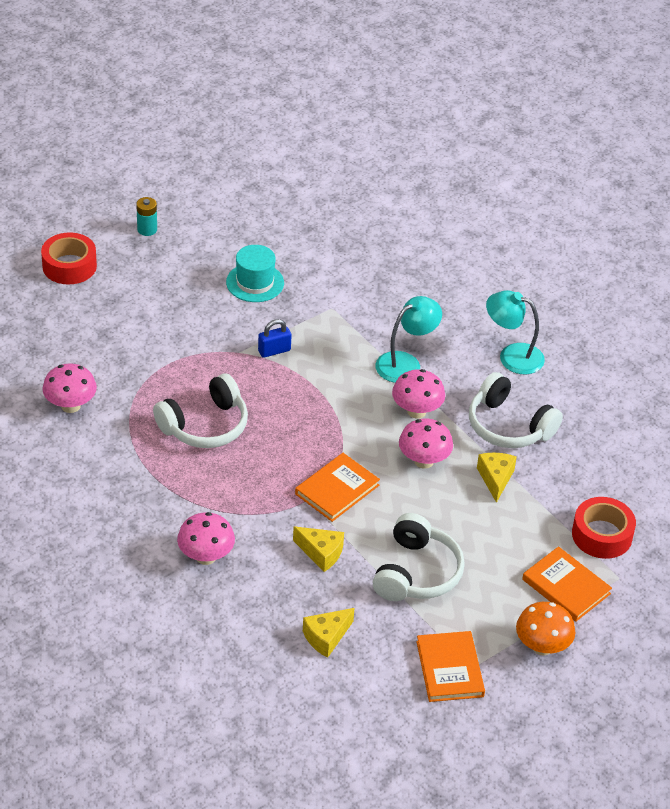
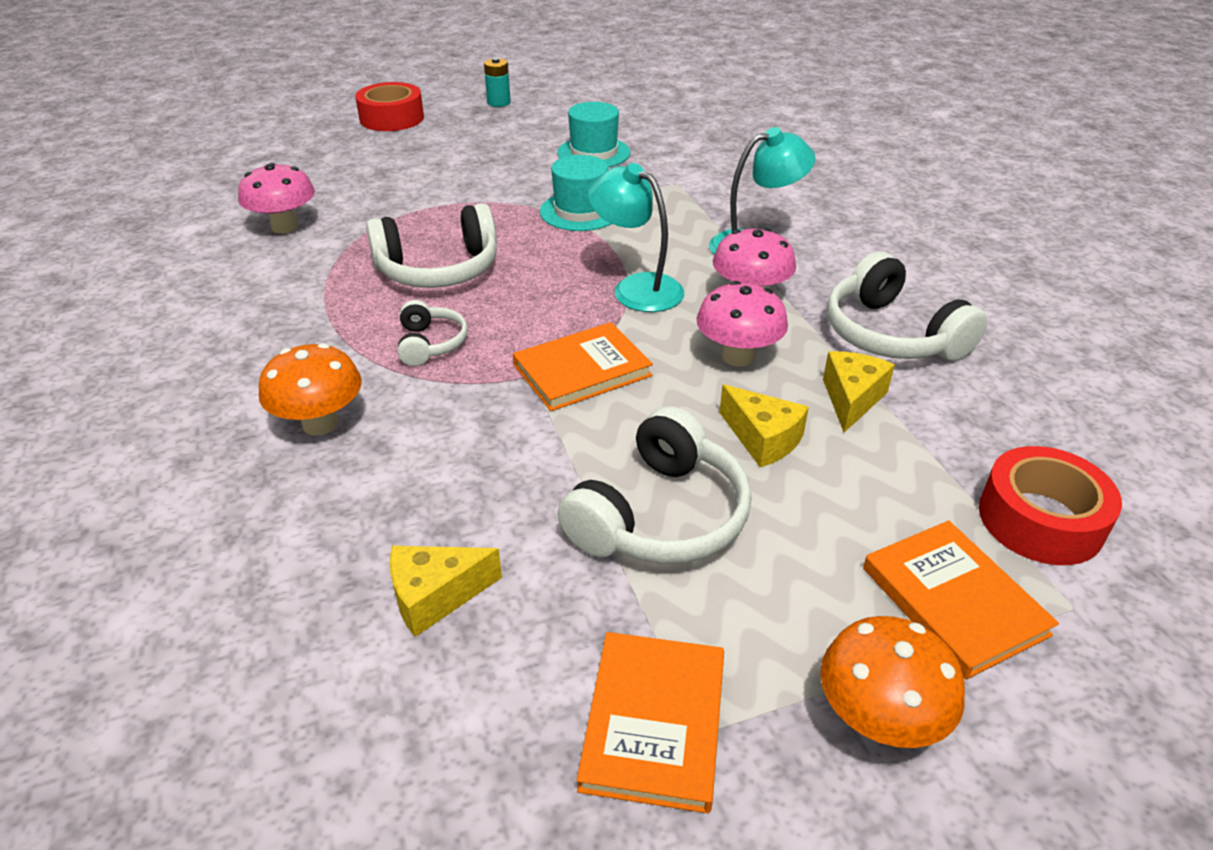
camera: 20 degrees right, 5 degrees down
pink mushroom [177,512,235,565] -> orange mushroom [259,343,362,435]
blue padlock [258,319,291,358] -> turquoise hat [540,155,611,231]
yellow cheese [293,526,344,572] -> yellow cheese moved to [720,384,809,467]
turquoise lamp [486,290,545,374] -> turquoise lamp moved to [588,163,684,312]
none -> white headphones [398,300,468,366]

